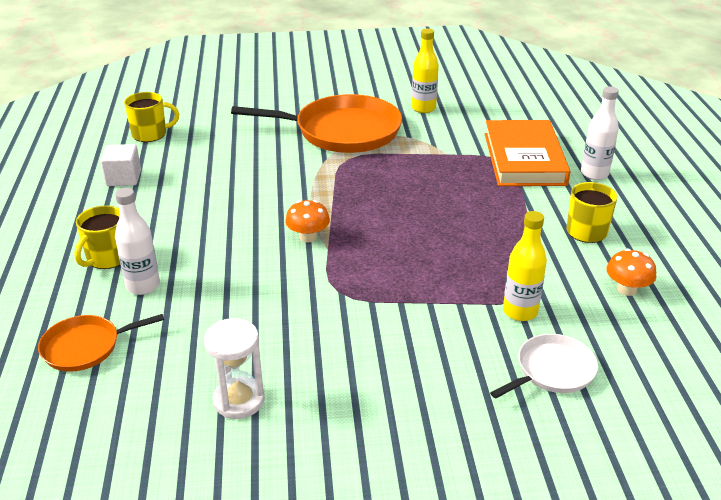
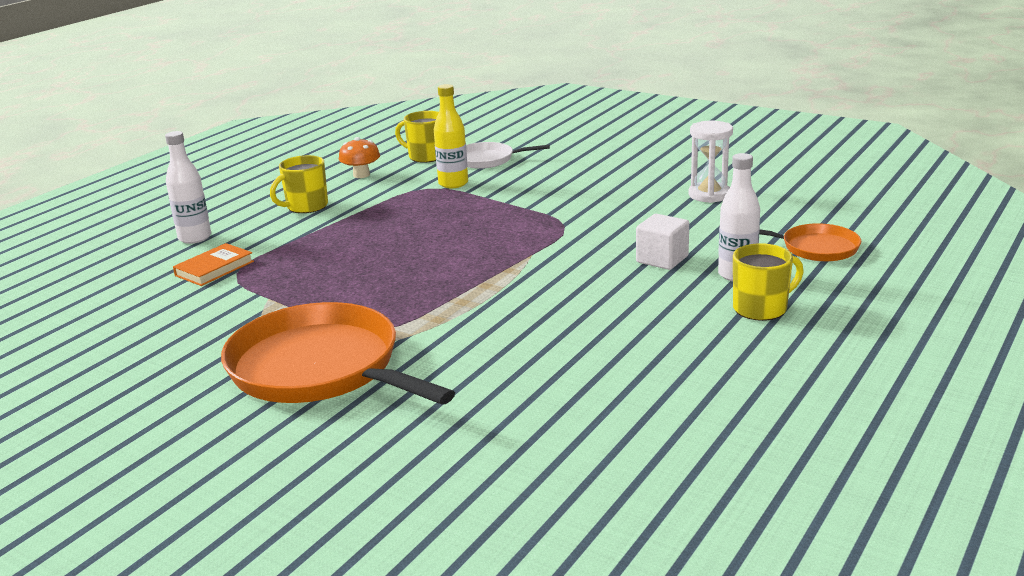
camera: 140 degrees left, 10 degrees down
white cube [101,144,141,186] -> white cube moved to [636,214,689,270]
yellow mug [124,92,179,142] -> yellow mug moved to [395,111,439,163]
orange mushroom [285,200,330,243] -> none
yellow bottle [412,28,439,113] -> none
orange book [485,120,571,186] -> orange book [173,243,254,286], size x0.49

